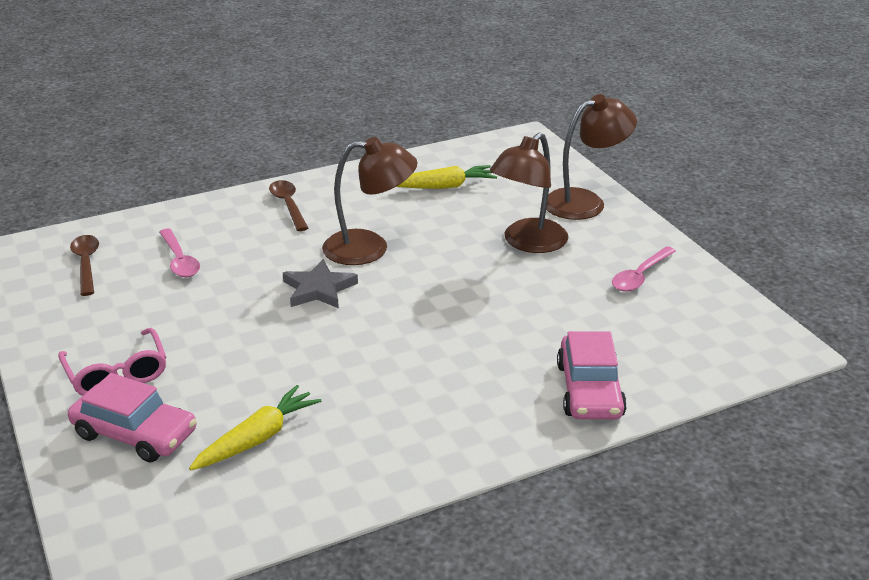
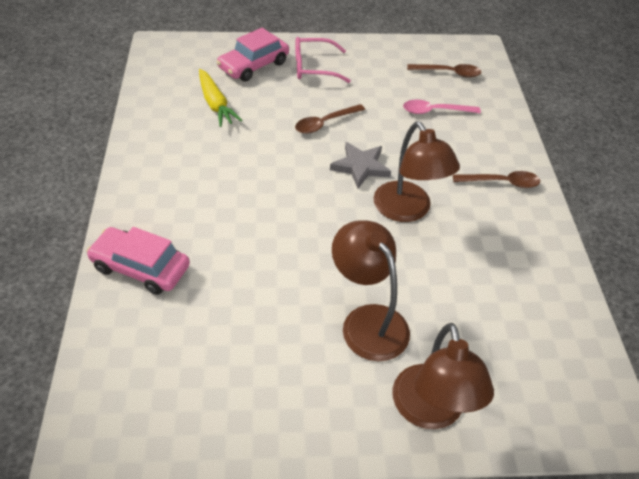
camera: 110 degrees right, 15 degrees up
brown lamp [322,137,418,265] -> brown lamp turned 45 degrees counterclockwise [373,121,460,222]
yellow carrot [396,165,497,189] -> none
pink spoon [612,246,676,291] -> none
none -> brown spoon [295,104,365,134]

